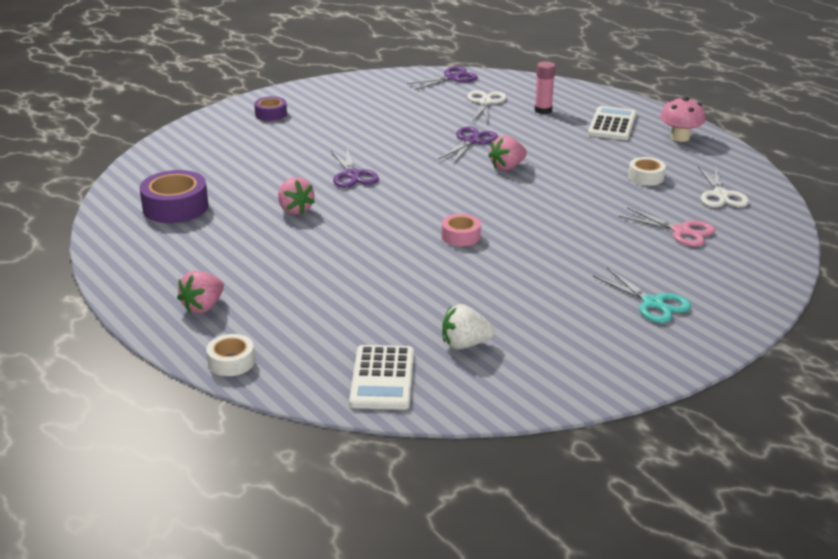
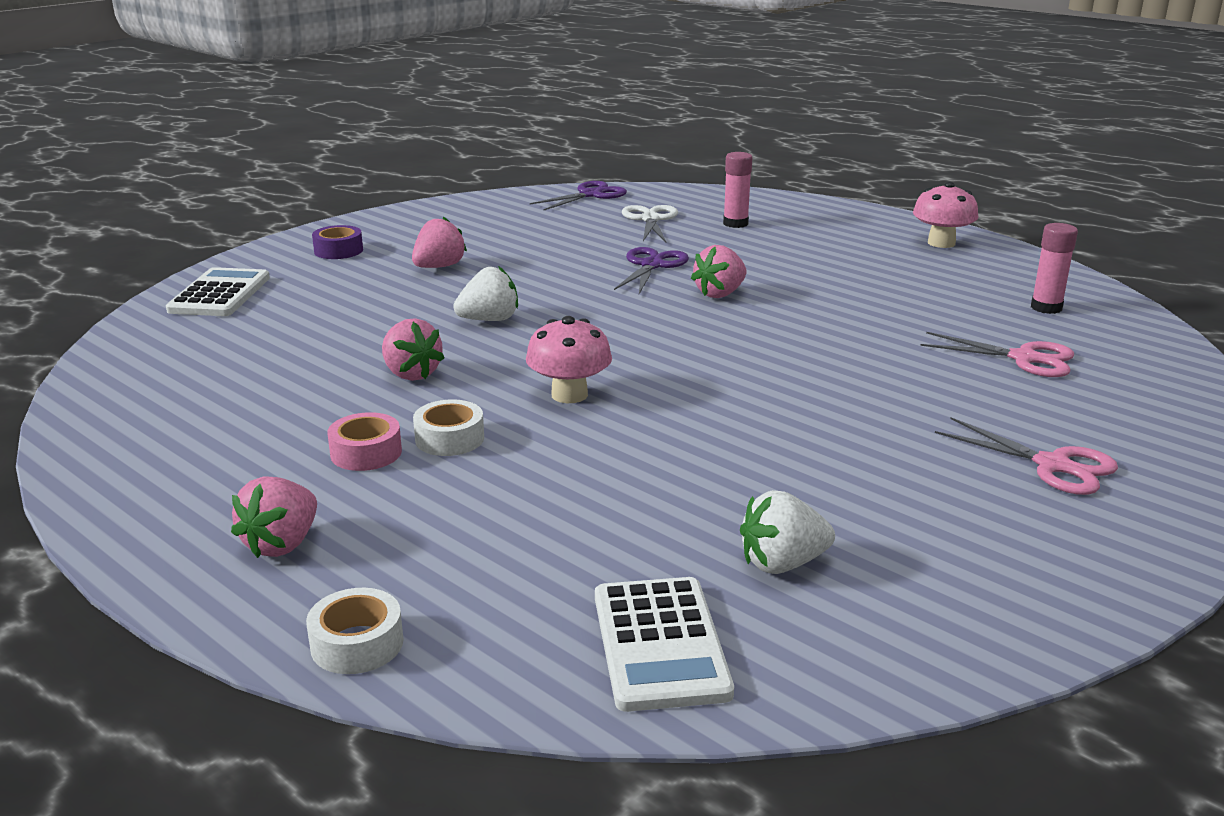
camera: 10 degrees left, 5 degrees down
purple tape [139,170,209,223] -> none
purple scissors [331,148,379,188] -> white strawberry [453,266,518,321]
pink tape [442,214,481,246] -> pink tape moved to [327,412,402,471]
white calculator [588,106,637,140] -> white calculator moved to [166,267,270,316]
turquoise scissors [593,268,691,323] -> pink scissors [935,418,1118,495]
white tape [628,157,666,186] -> white tape moved to [413,399,484,456]
white scissors [698,165,749,207] -> pink glue stick [1031,223,1078,314]
none -> pink strawberry [412,217,467,268]
none -> pink mushroom [526,316,612,403]

